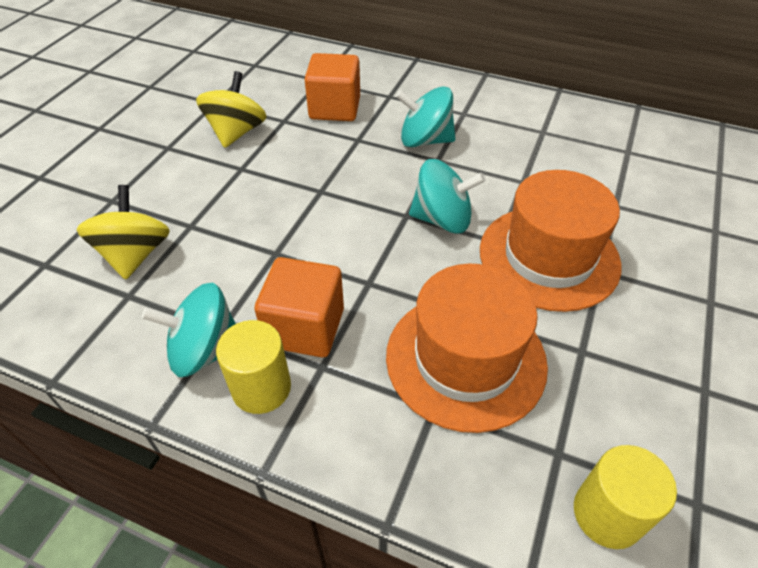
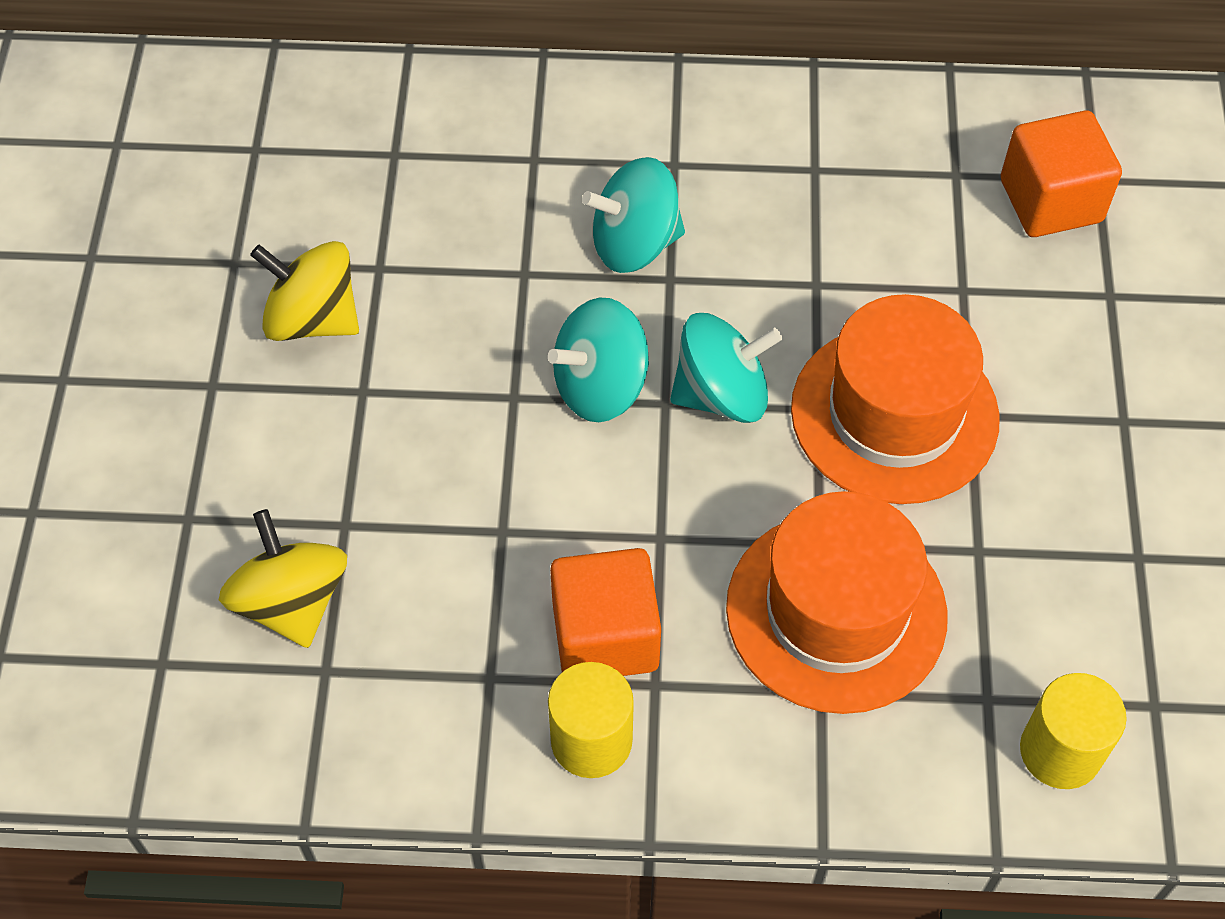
camera: 20 degrees left, 10 degrees up
turquoise spinning top [142,283,236,377] -> turquoise spinning top moved to [548,298,649,422]
yellow spinning top [196,71,267,148] -> yellow spinning top turned 60 degrees counterclockwise [250,241,359,341]
orange cube [305,53,360,121] -> orange cube moved to [1001,110,1122,237]

